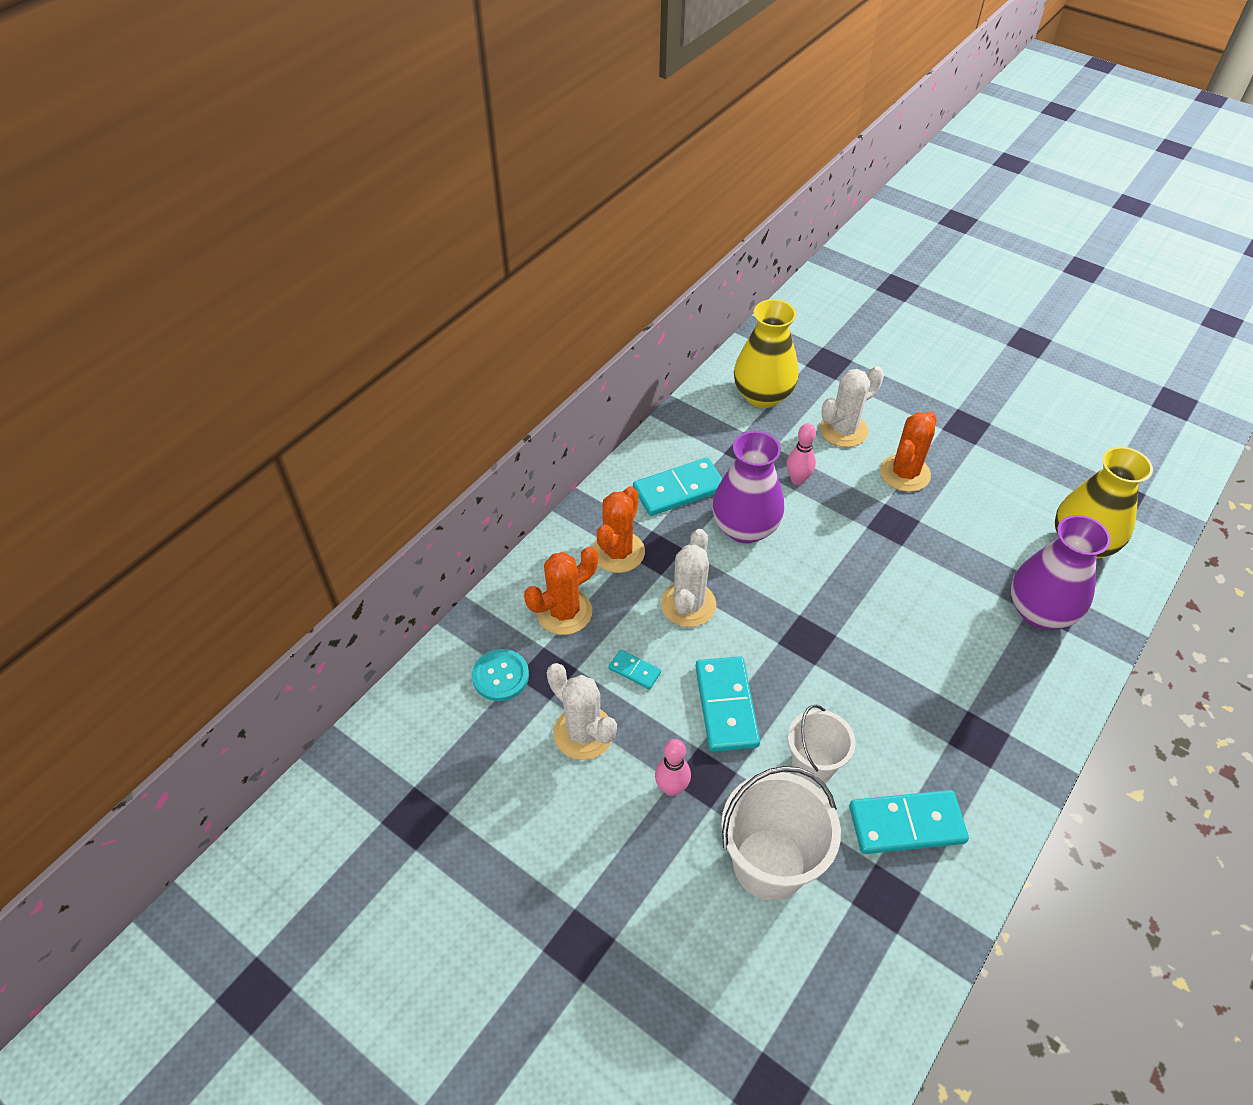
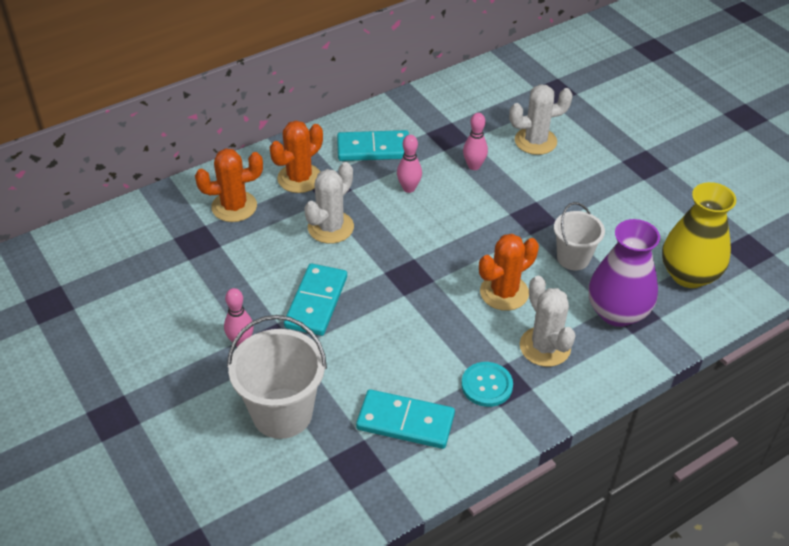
camera: 20 degrees right, 5 degrees down
turquoise button [472,649,529,701] -> turquoise button moved to [461,362,513,407]
white cactus [547,663,617,760] -> white cactus moved to [520,276,576,367]
turquoise domino [609,650,661,689] -> none
purple vase [712,431,784,543] -> pink bowling pin [397,135,422,193]
yellow vase [734,299,799,408] -> none
white bucket [788,705,855,785] -> white bucket moved to [554,202,605,270]
orange cactus [880,411,937,492] -> orange cactus moved to [479,234,539,311]

